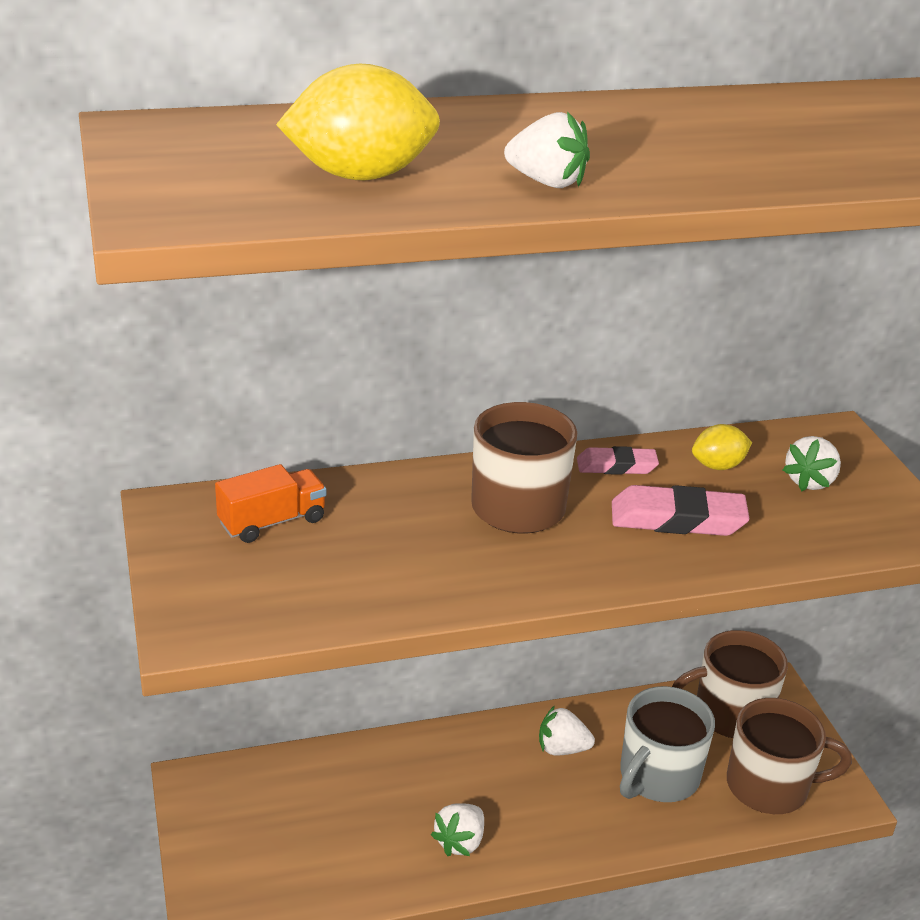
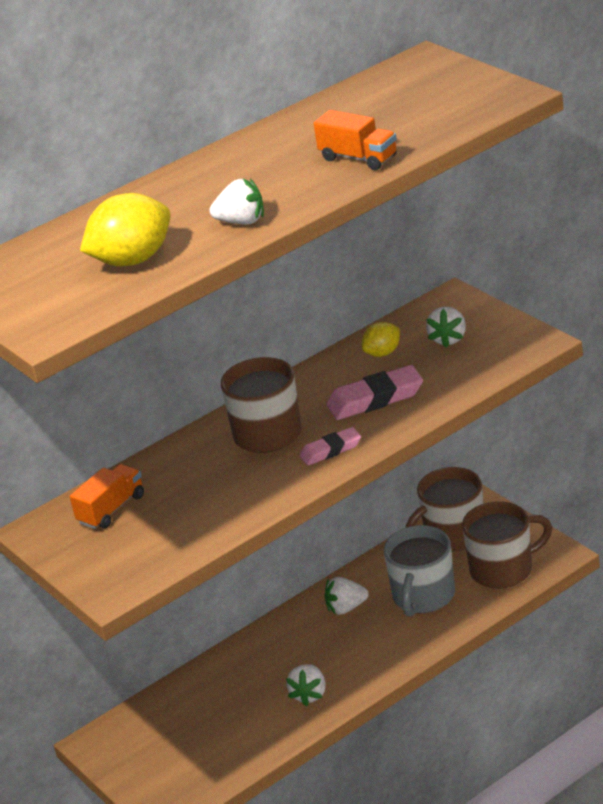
camera: 15 degrees left, 0 degrees up
pink eraser [577,446,659,475] -> pink eraser moved to [299,427,361,466]
none -> orange truck [313,110,397,170]

